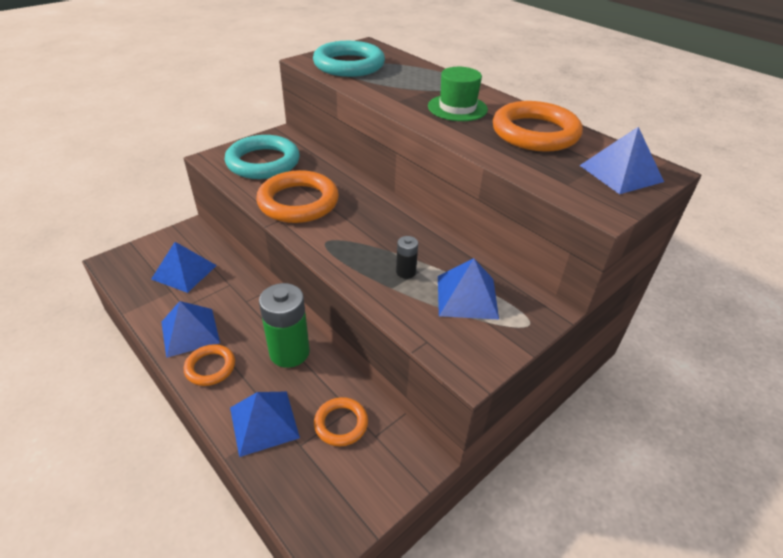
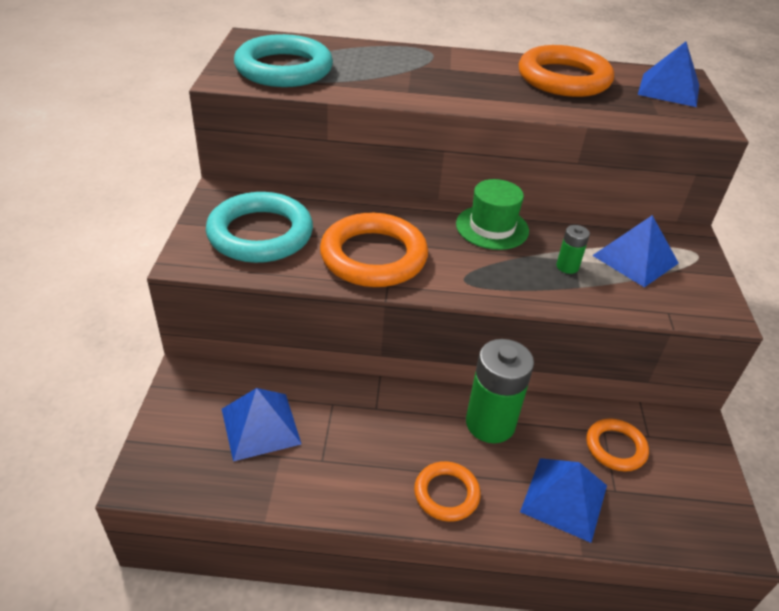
camera: 45 degrees left, 0 degrees up
blue pyramid [161,301,220,358] -> none
black battery [396,236,418,279] -> green battery [556,225,590,274]
green hat [428,67,488,121] -> green hat moved to [456,179,529,250]

